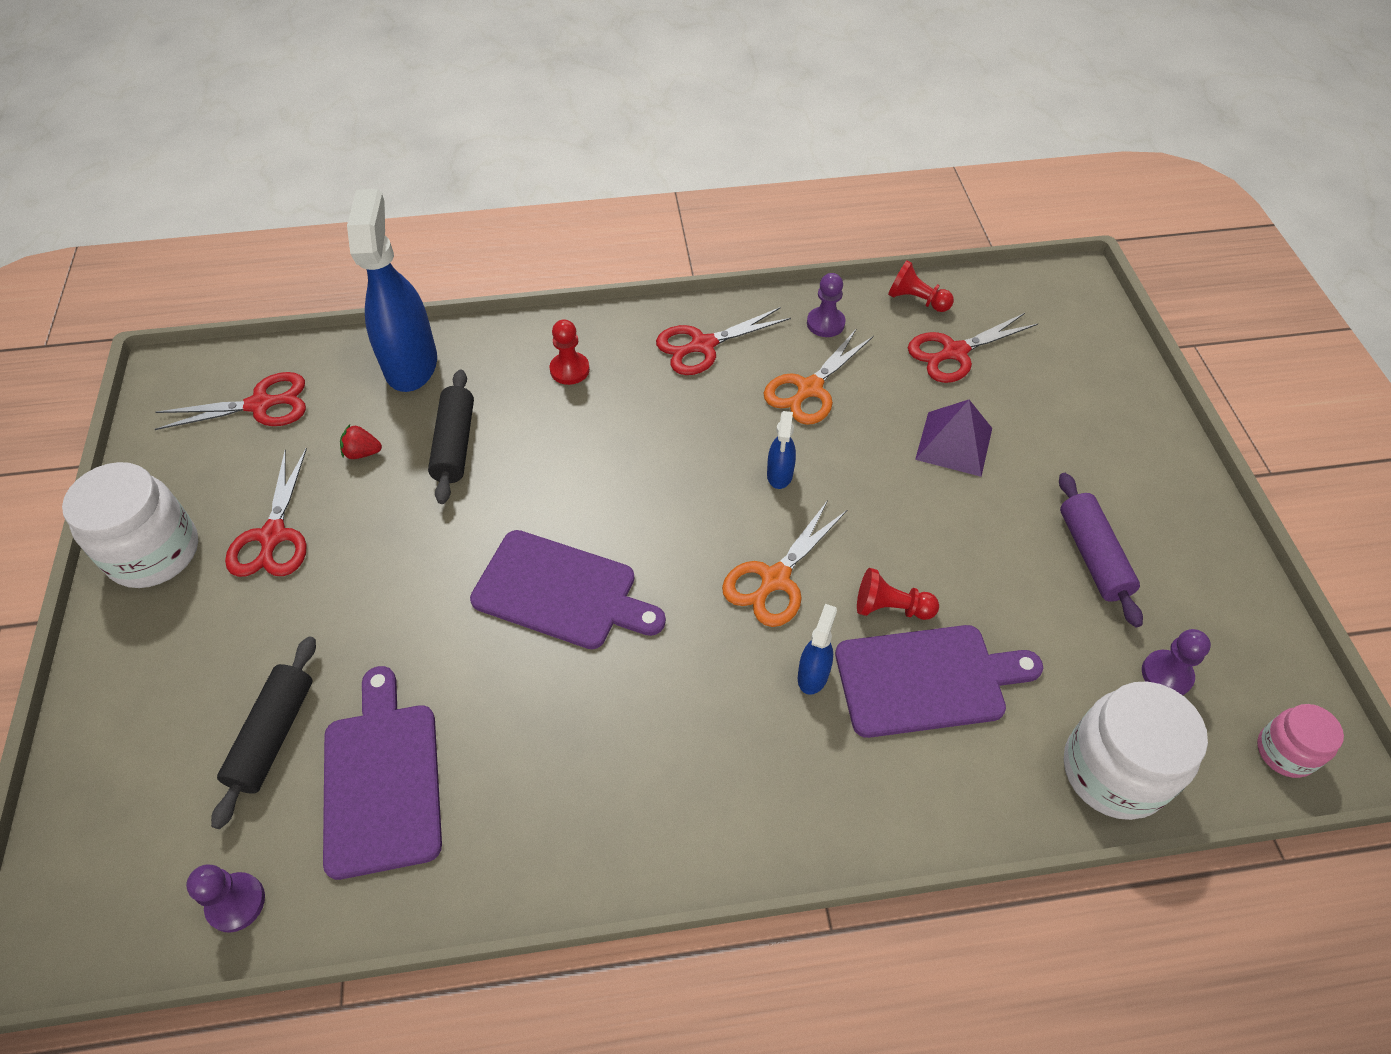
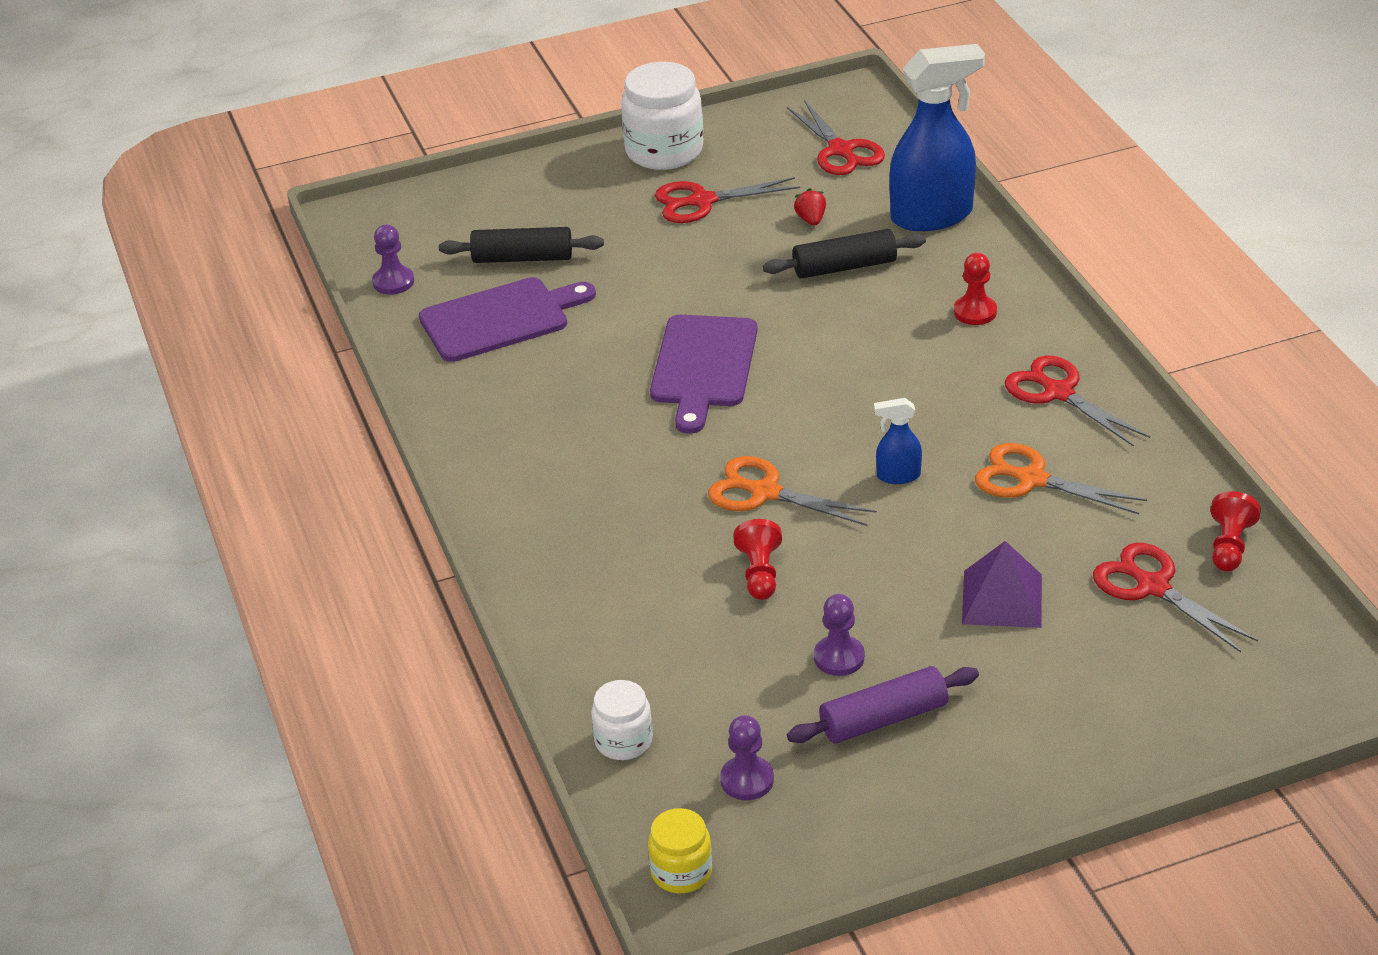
camera: 80 degrees right, 15 degrees down
blue spray bottle [798,604,837,695] -> none
purple pawn [807,273,845,337] -> purple pawn moved to [814,594,865,676]
purple cutting board [835,625,1043,738] -> none
white jar [1064,682,1208,820] -> white jar [591,680,653,760], size x0.55
pink jar [1257,704,1344,778] -> yellow jar [648,808,712,893]

